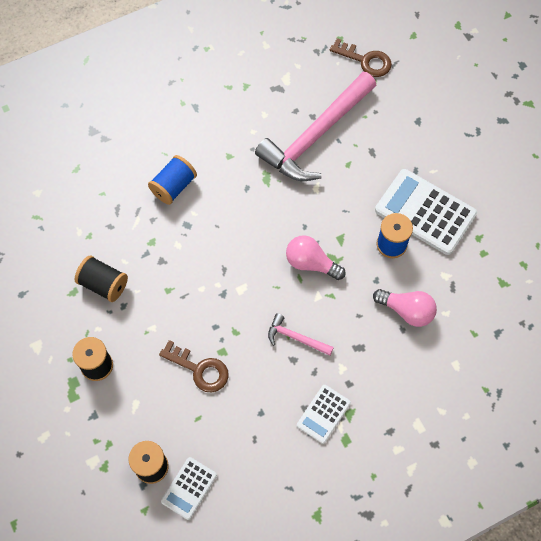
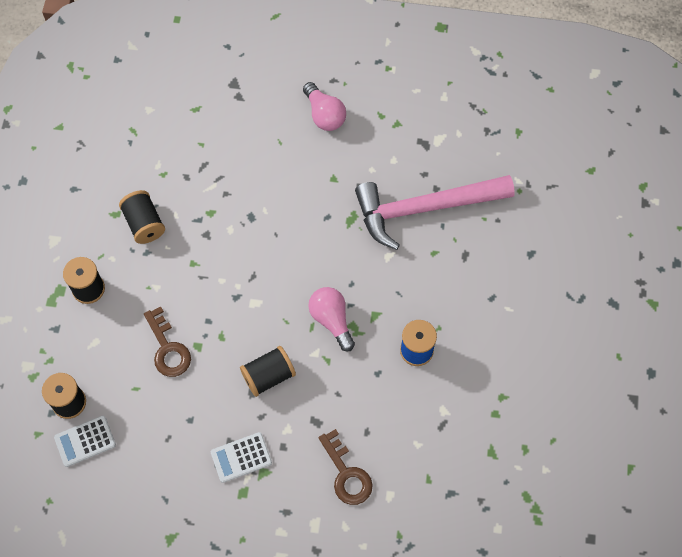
camera: 35 degrees right, 0 degrees up
blue spool [148,155,197,205] -> none
pink hammer [268,313,334,356] -> black spool [240,346,296,397]
brown key [330,38,392,77] -> brown key moved to [318,429,373,505]
pink light bulb [373,289,437,327] -> pink light bulb moved to [303,82,346,131]
white calculator [375,169,477,255] -> none

